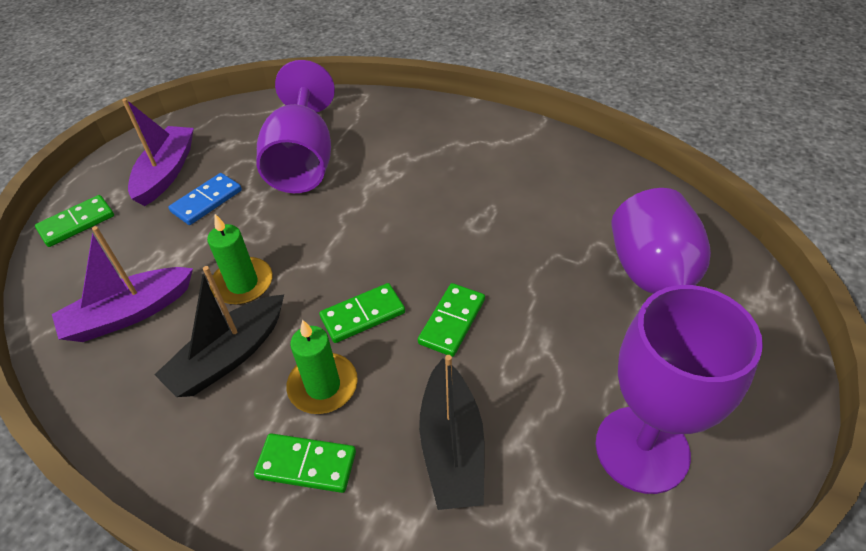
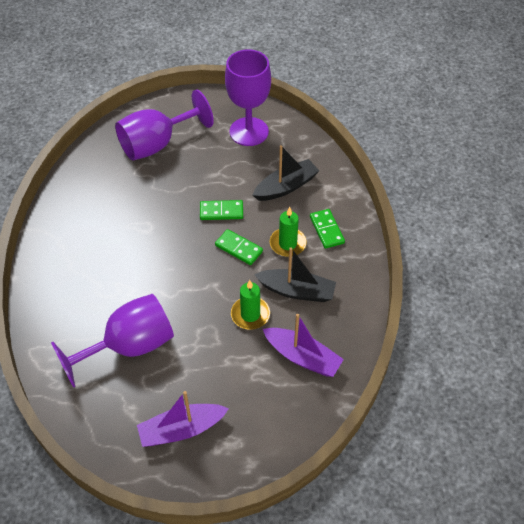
camera: 120 degrees left, 5 degrees up
green domino [35,195,114,247] -> none
blue domino [169,173,242,225] -> none

